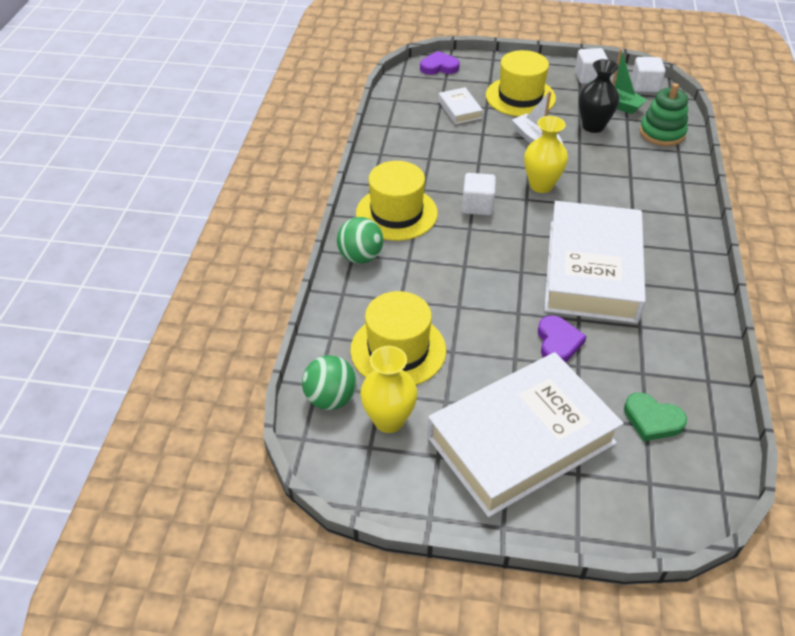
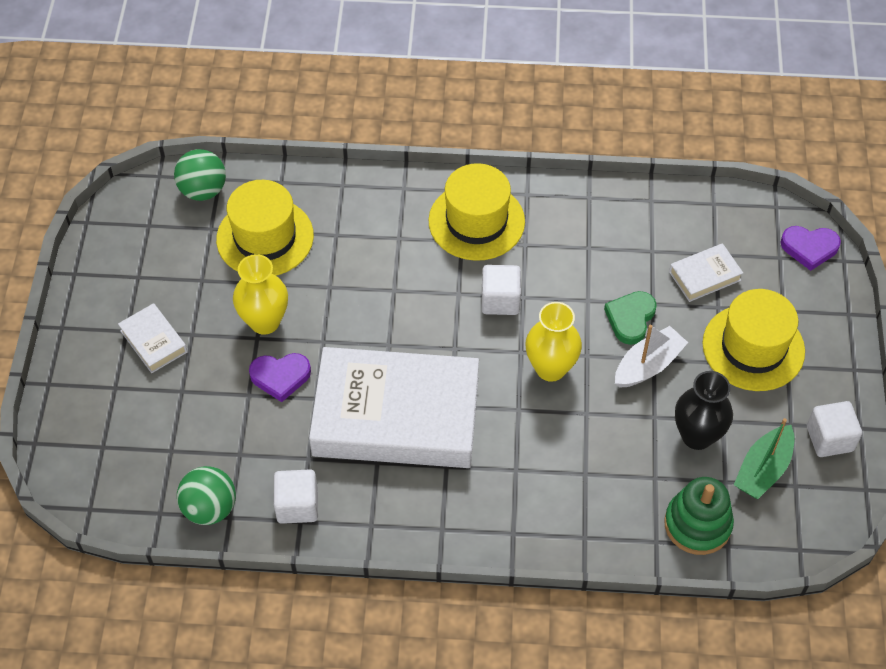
camera: 85 degrees right, 10 degrees up
green ball [337,217,383,264] -> green ball moved to [177,466,236,525]
yellow vase [360,346,418,433] -> yellow vase moved to [233,254,288,335]
purple heart [420,51,460,75] -> purple heart turned 105 degrees clockwise [780,226,841,271]
white book [427,352,624,517] -> white book [118,303,188,373], size x0.41
green heart [624,392,687,441] -> green heart moved to [604,291,657,345]
white cube [631,57,665,93] -> white cube moved to [274,469,318,524]

